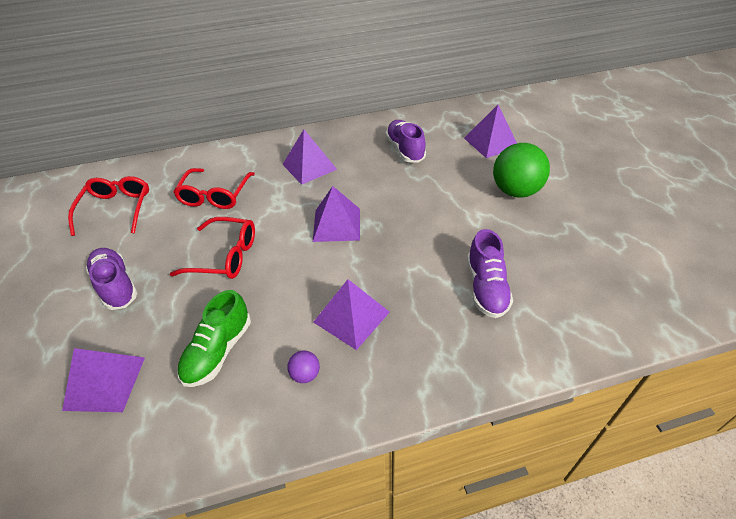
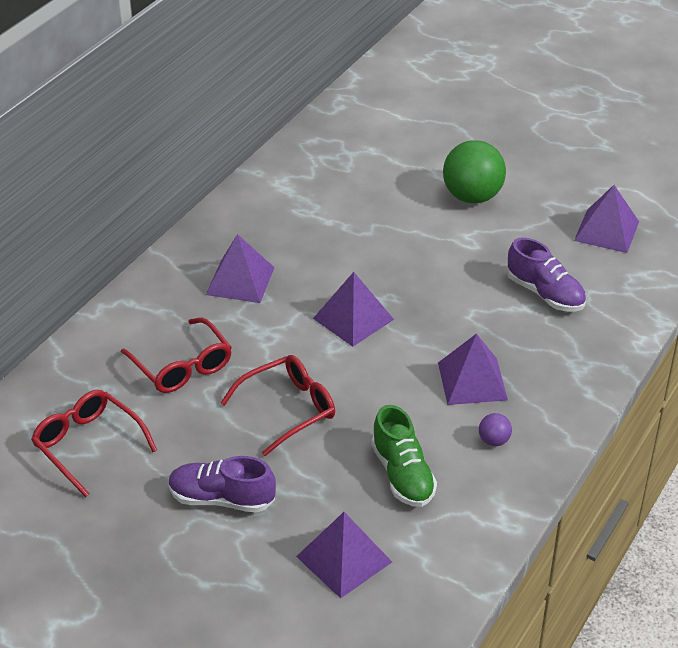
camera: 45 degrees left, 5 degrees down
purple shoe [386,120,426,163] -> none
purple pyramid [464,105,517,158] -> purple pyramid moved to [574,185,639,253]

